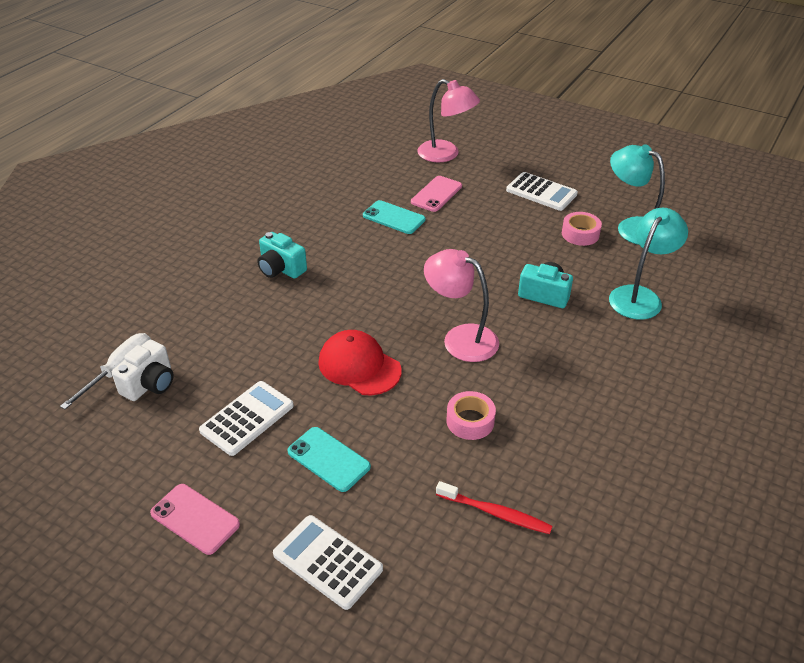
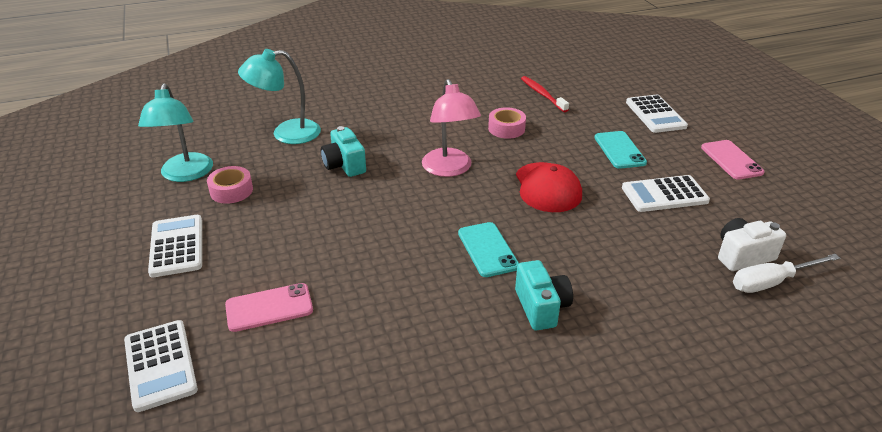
camera: 140 degrees left, 5 degrees down
turquoise phone [363,200,426,234] -> turquoise phone moved to [458,222,519,277]
pink lamp [417,79,480,162] -> white calculator [124,320,198,412]

